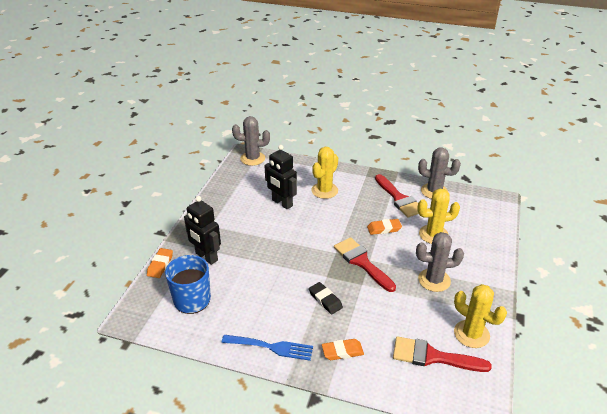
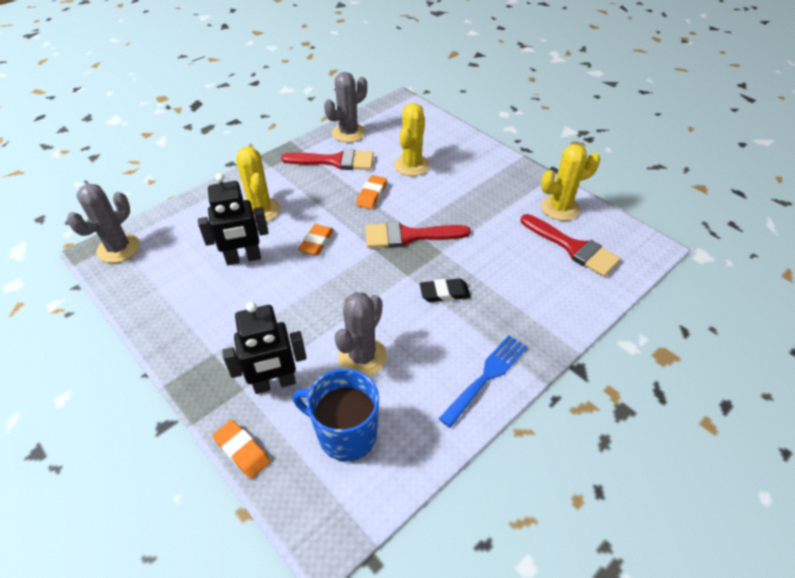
camera: 60 degrees left, 10 degrees up
orange eraser [322,339,364,360] -> orange eraser moved to [298,224,334,255]
red brush [393,336,492,372] -> red brush turned 90 degrees counterclockwise [520,214,621,277]
grey cactus [416,232,464,292] -> grey cactus moved to [335,292,387,376]

